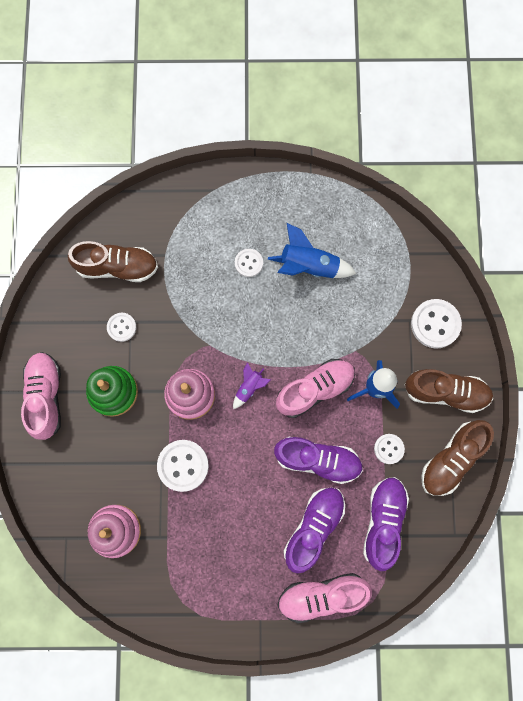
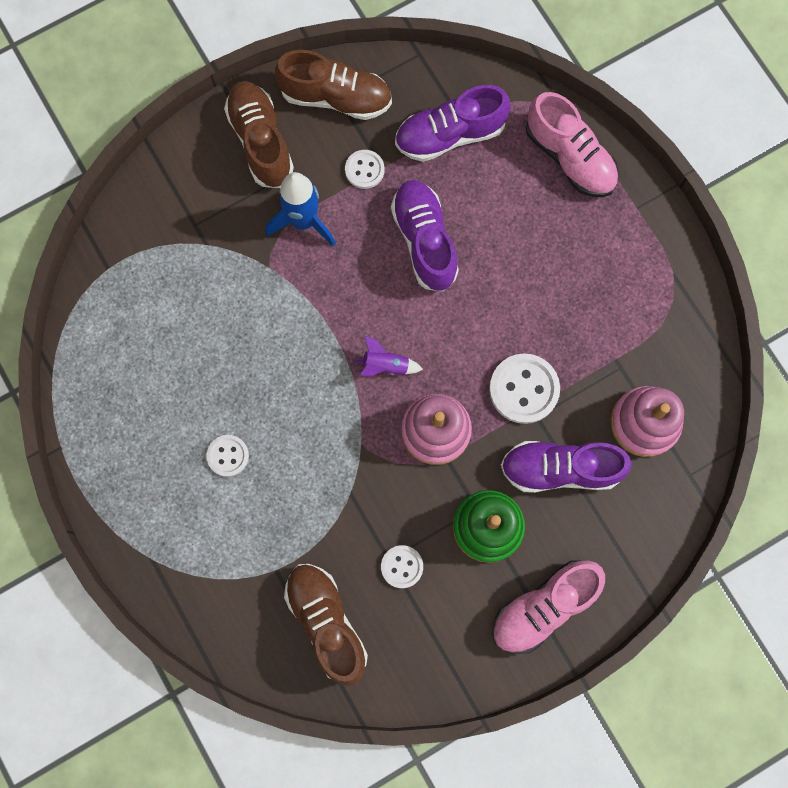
camera: 120 degrees left, 0 degrees up
blue rocket [268,223,357,278] -> none
pink shoe [276,359,355,418] -> none
purple shoe [284,487,345,573] -> purple shoe moved to [501,441,632,493]
white button [411,299,462,348] -> none

